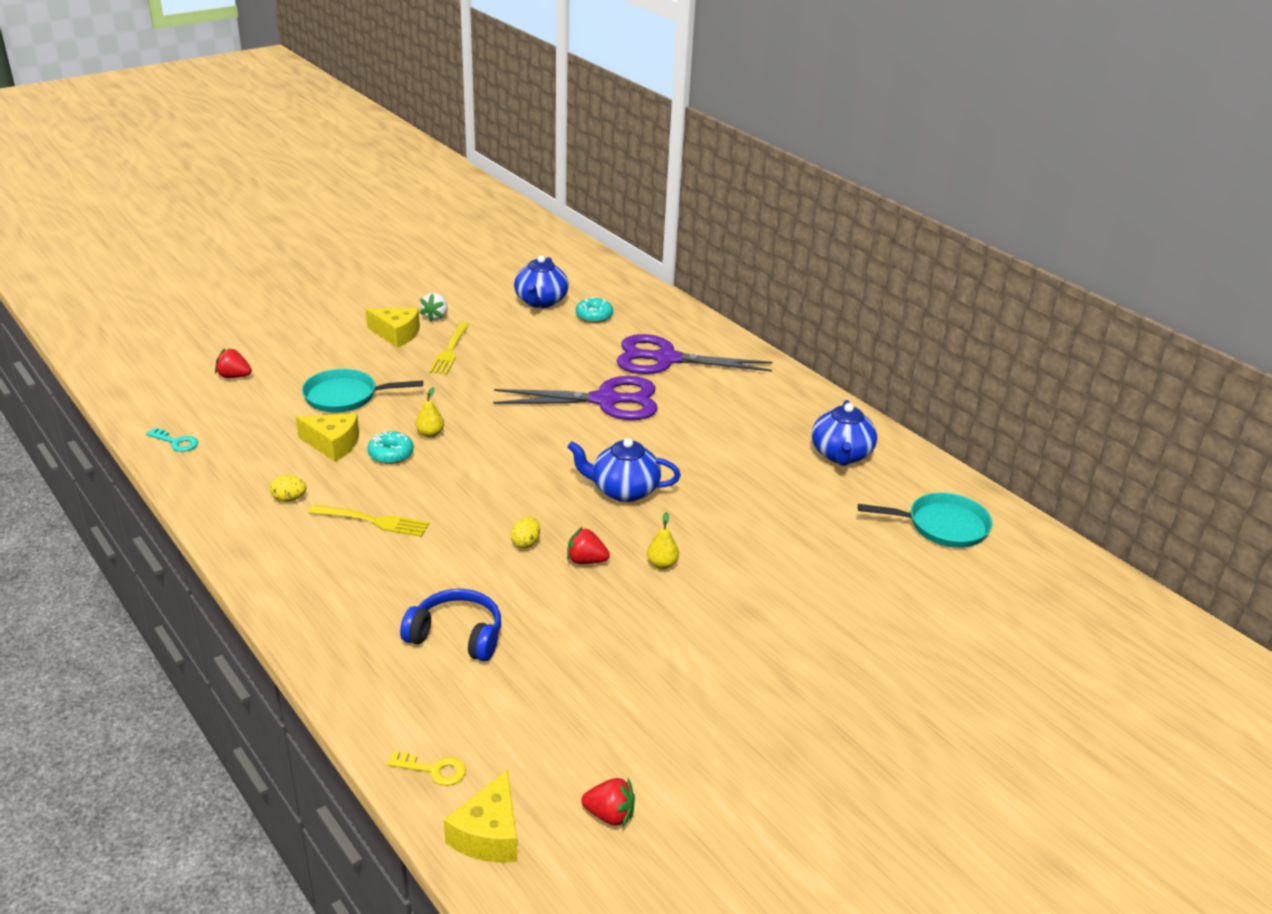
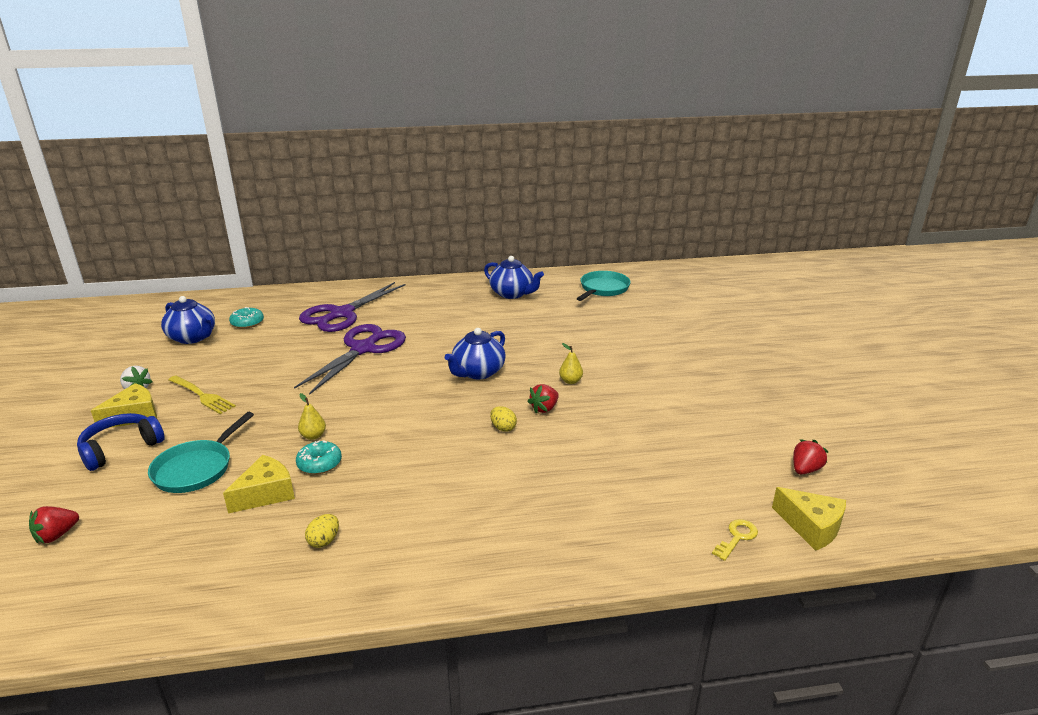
camera: 60 degrees left, 5 degrees down
turquoise key [146,427,198,452] -> none
yellow fork [308,505,429,537] -> none
blue headphones [400,589,501,661] -> blue headphones moved to [77,413,165,471]

